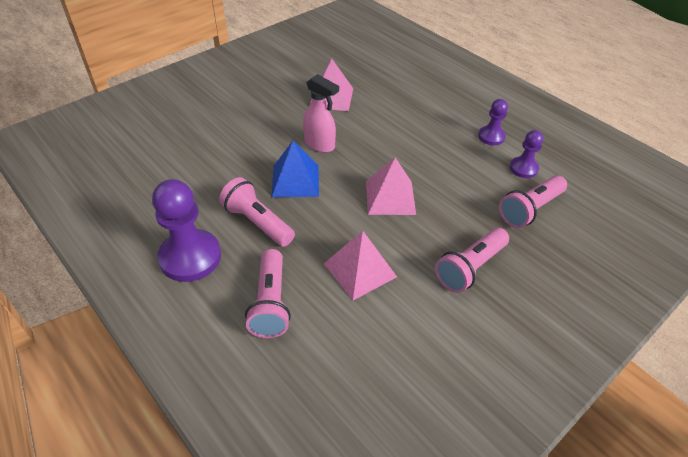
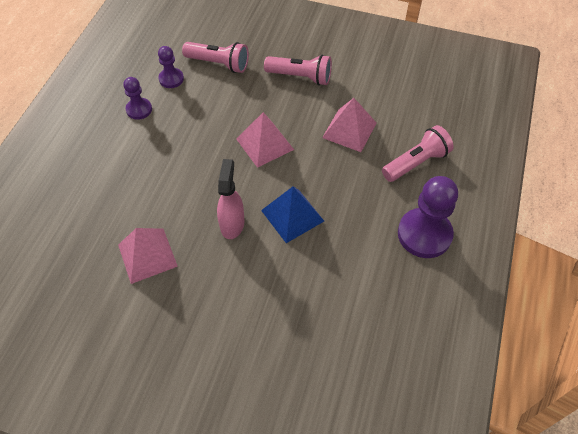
camera: 120 degrees left, 10 degrees up
pink flashlight [219,177,295,247] -> none

